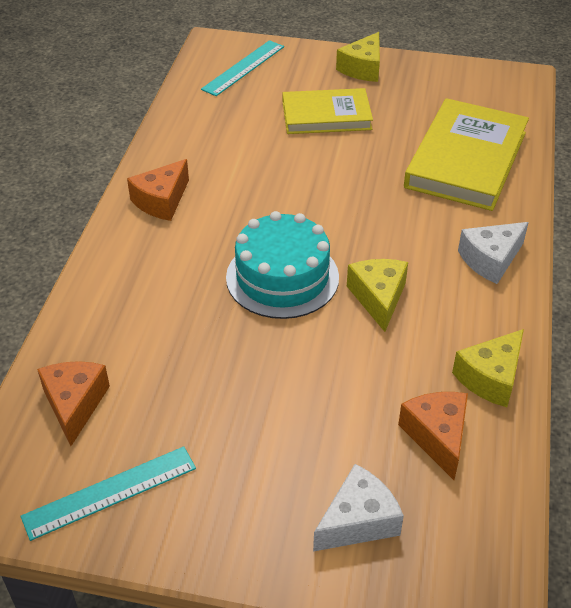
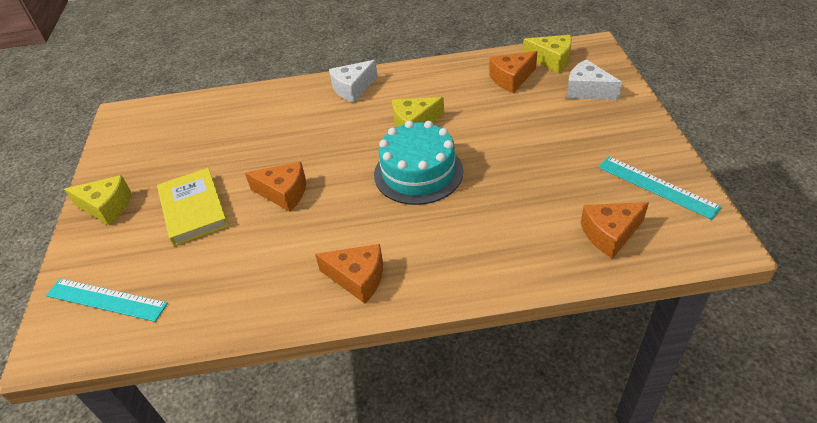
camera: 105 degrees left, 0 degrees up
yellow book [404,98,529,211] -> none
yellow cheese [452,329,524,407] -> yellow cheese moved to [523,35,572,73]
white cheese [458,222,529,284] -> white cheese turned 105 degrees clockwise [329,60,378,103]
none -> orange cheese [245,162,306,212]

